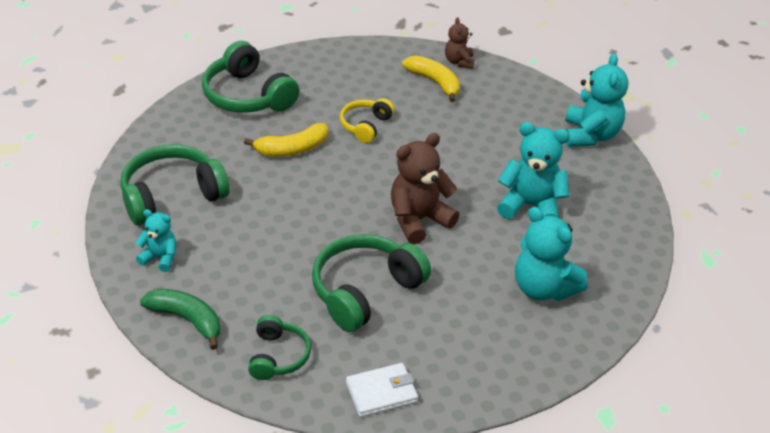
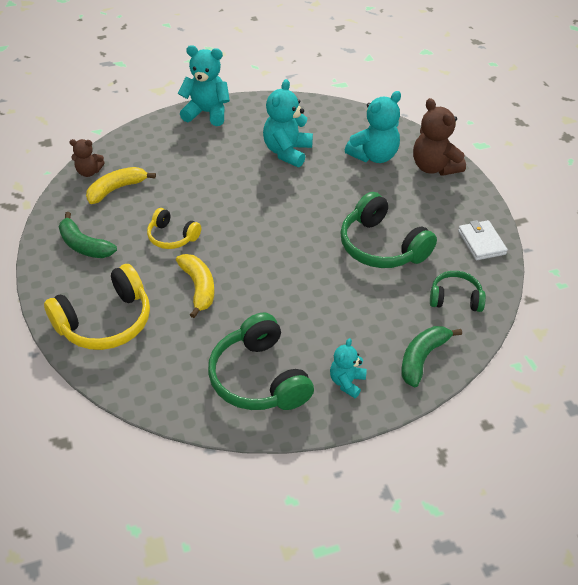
camera: 85 degrees left, 5 degrees up
green headphones [202,41,299,113] -> yellow headphones [44,264,150,350]
brown teddy bear [391,133,459,244] -> brown teddy bear moved to [413,98,466,176]
none -> green banana [59,212,117,258]

